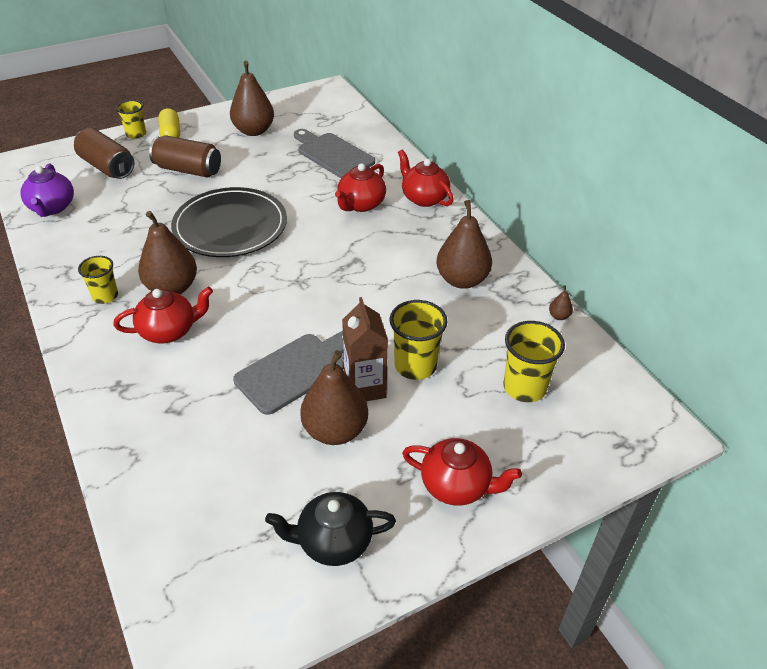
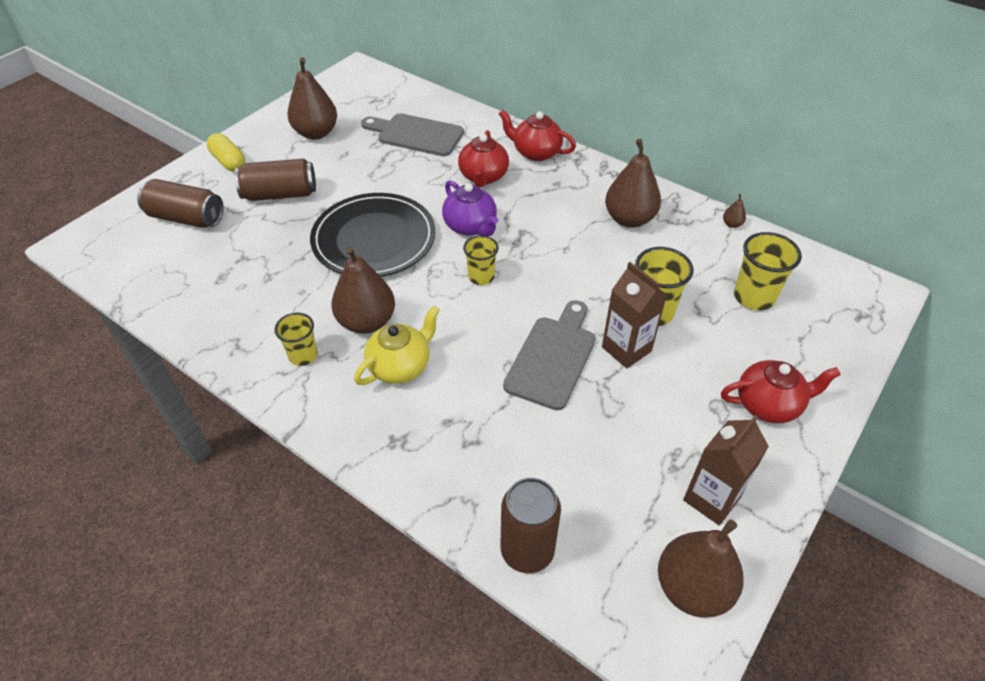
camera: 25 degrees left, 5 degrees up
purple teapot [20,164,74,217] -> purple teapot moved to [442,180,498,236]
red teapot [113,286,213,343] -> yellow teapot [354,306,440,385]
yellow cup [116,100,146,139] -> yellow cup moved to [463,235,499,285]
black teapot [265,492,396,566] -> brown carton [683,415,769,525]
brown pear [300,350,368,445] -> brown pear moved to [658,519,744,618]
none -> brown can [501,478,561,573]

